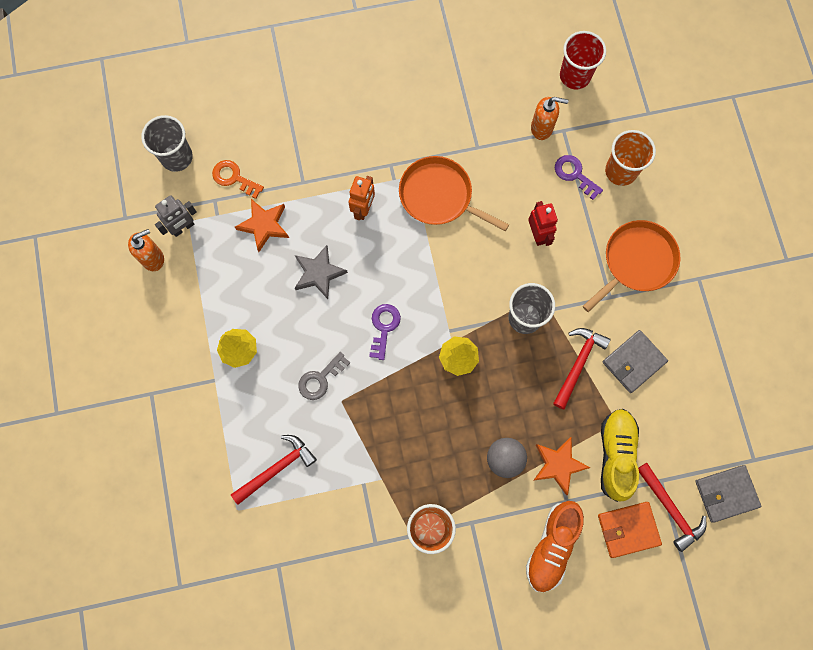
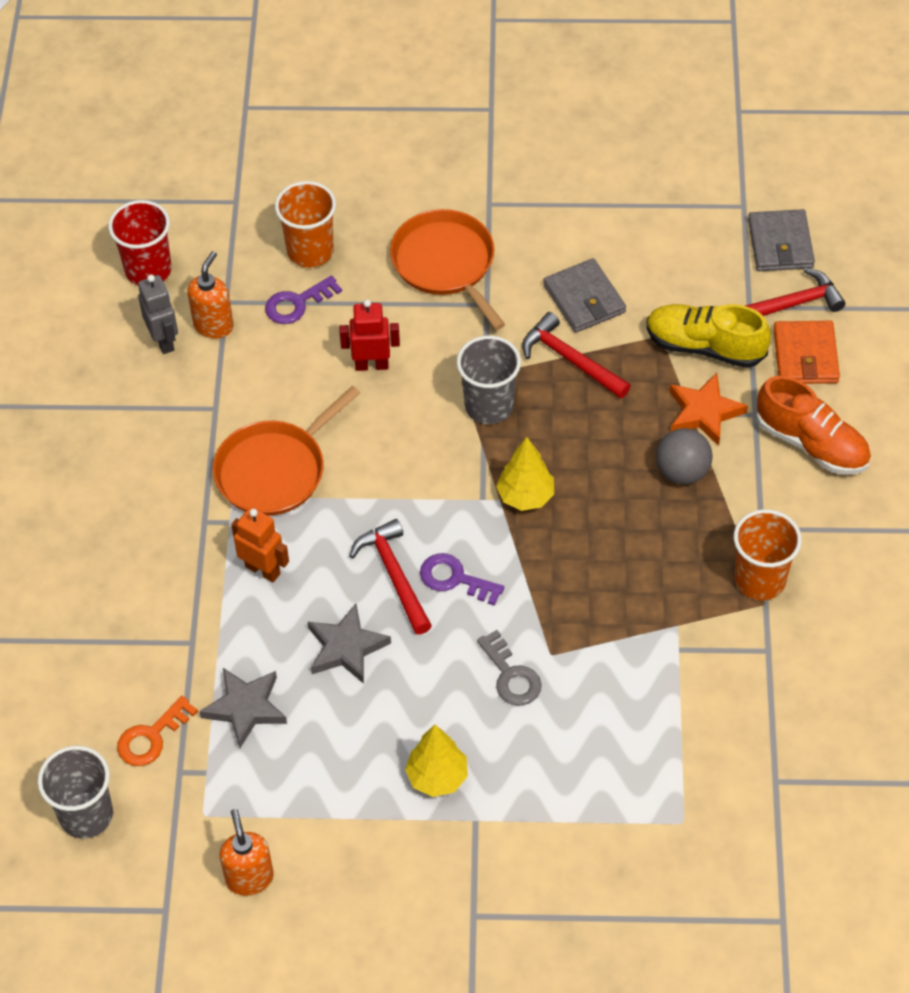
camera: 75 degrees left, 20 degrees down
grey robot [155,195,197,237] -> grey robot moved to [138,275,178,354]
red hammer [231,435,317,505] -> red hammer moved to [350,519,432,634]
orange star [235,199,289,252] -> grey star [199,668,287,748]

